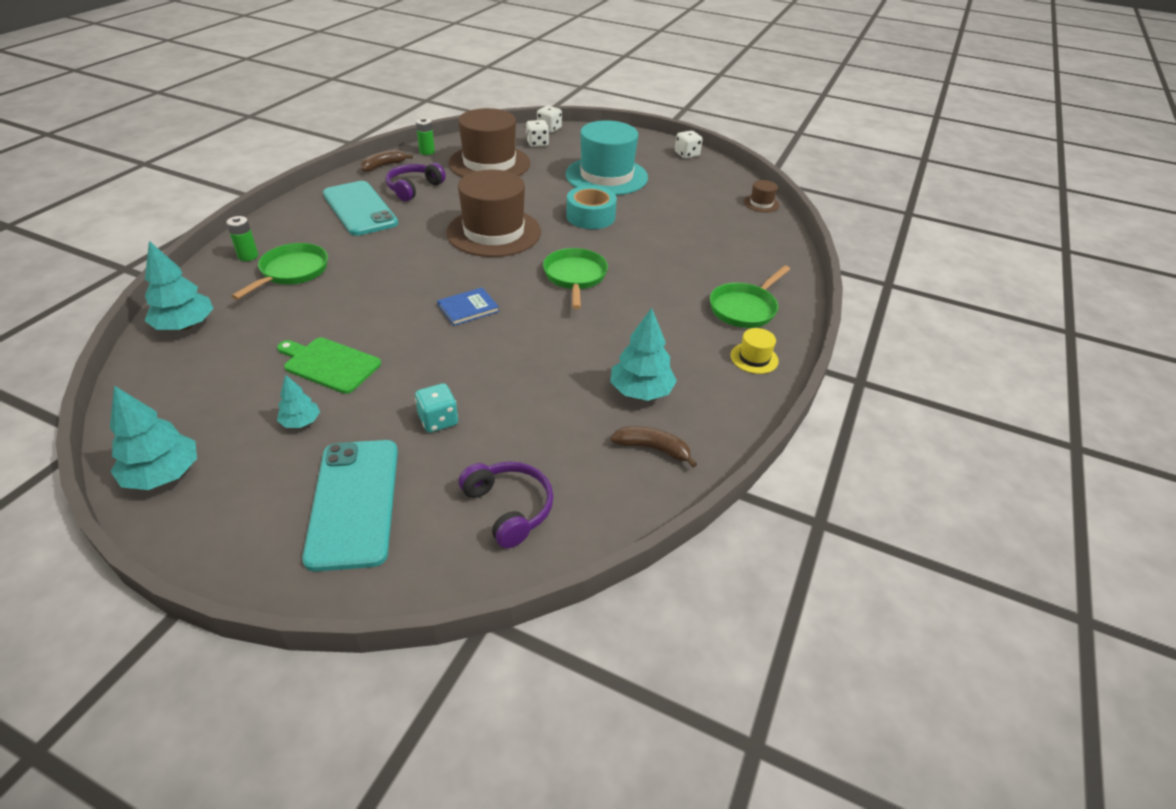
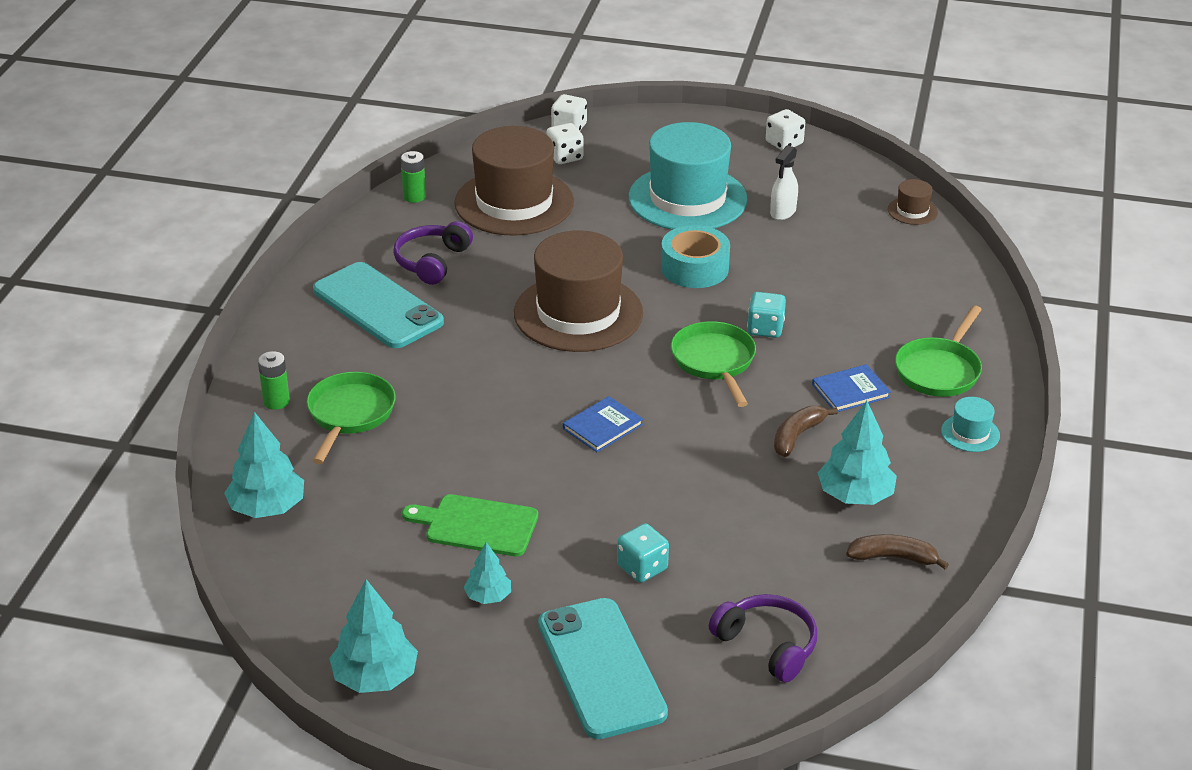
camera: 10 degrees left, 5 degrees down
brown banana [360,150,413,172] -> brown banana moved to [774,405,838,457]
yellow hat [731,328,779,374] -> turquoise hat [941,397,1000,452]
none -> turquoise dice [747,292,786,338]
none -> white spray bottle [770,145,798,220]
none -> blue book [812,364,891,412]

